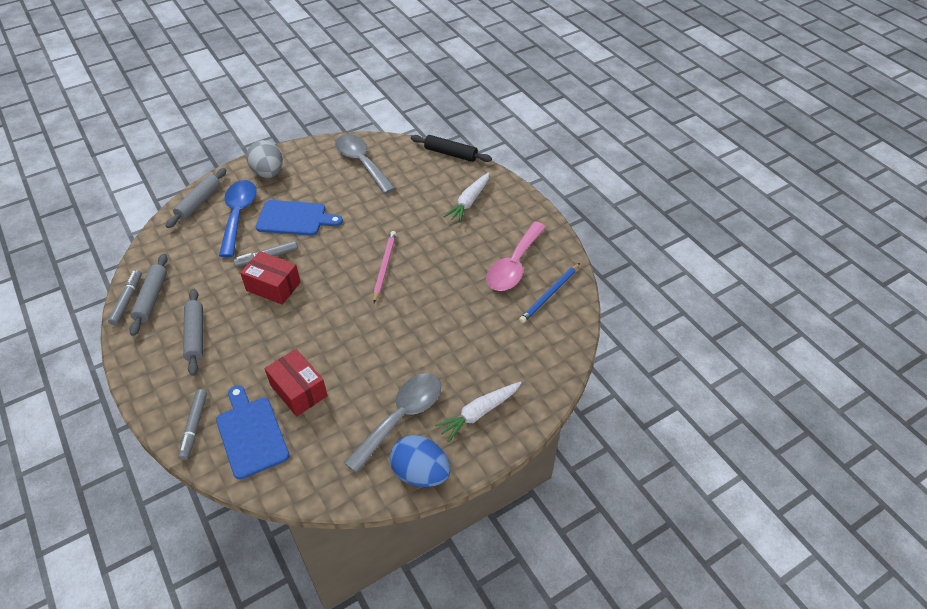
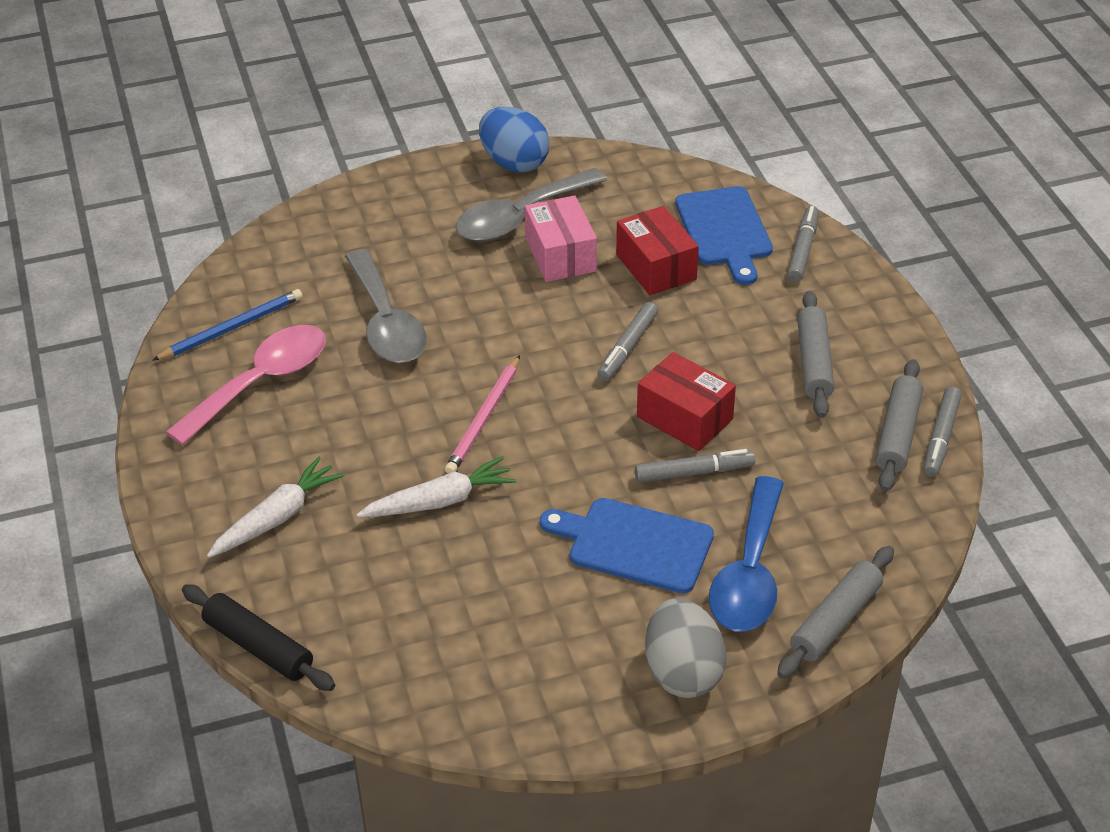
camera: 165 degrees left, 5 degrees down
grey spoon [335,134,396,194] -> grey spoon moved to [345,249,427,363]
white carrot [435,382,521,442] -> white carrot moved to [356,456,516,517]
none -> pink box [525,195,597,282]
none -> grey marker [597,302,658,381]

